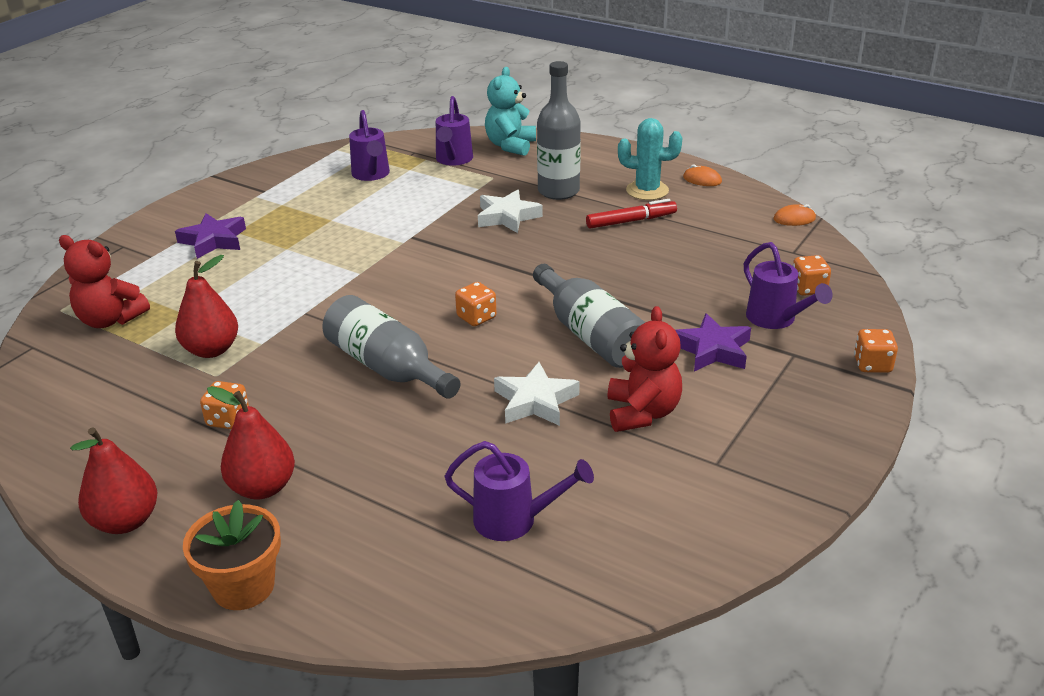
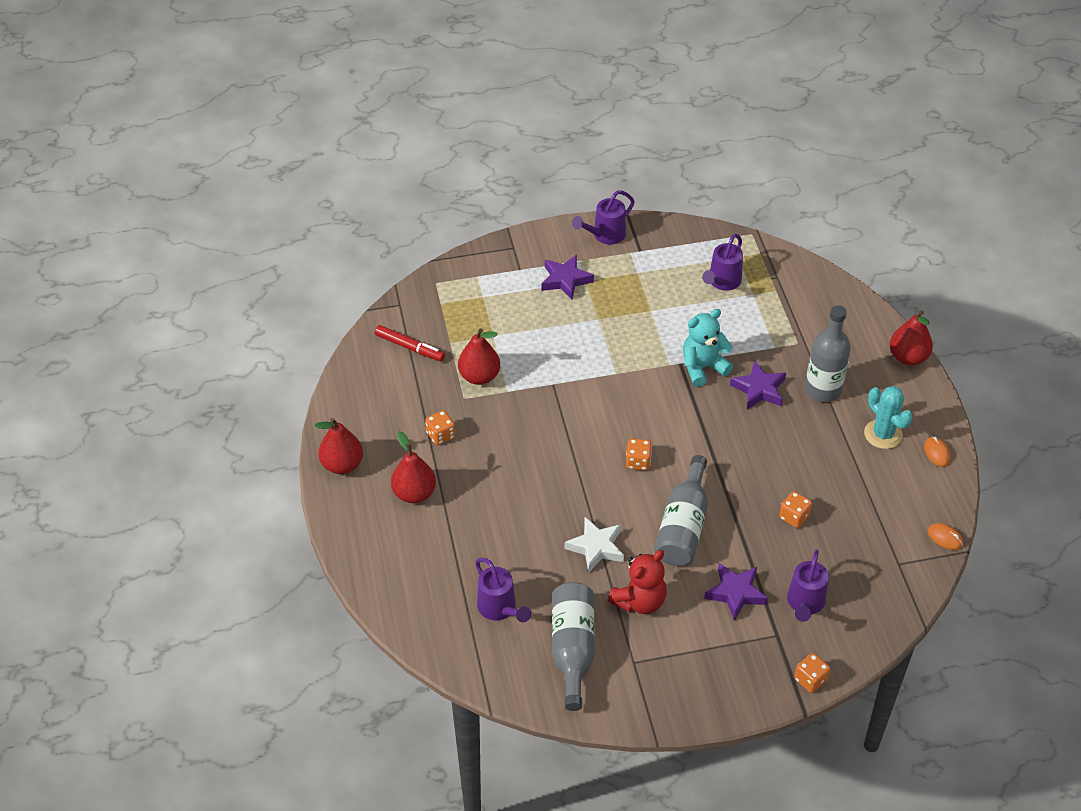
camera: 45 degrees right, 15 degrees up
red teddy bear [59,235,150,328] -> none
orange flower pot [183,500,281,610] -> none
grey bottle [322,295,461,399] -> grey bottle moved to [552,582,594,711]
purple watering can [436,96,473,166] -> purple watering can moved to [572,191,635,245]
white star [478,189,543,233] -> purple star [730,360,786,409]
turquoise teddy bear [485,67,536,156] -> turquoise teddy bear moved to [683,309,733,387]
red marker [586,199,677,229] -> red marker moved to [375,325,445,361]
orange dice [793,255,831,296] -> orange dice moved to [779,491,812,528]
none -> red pear [890,311,933,365]

